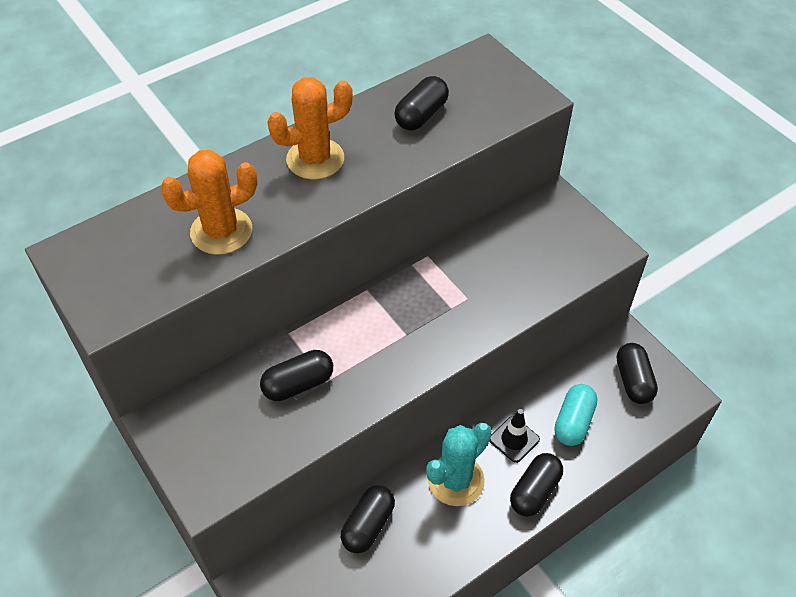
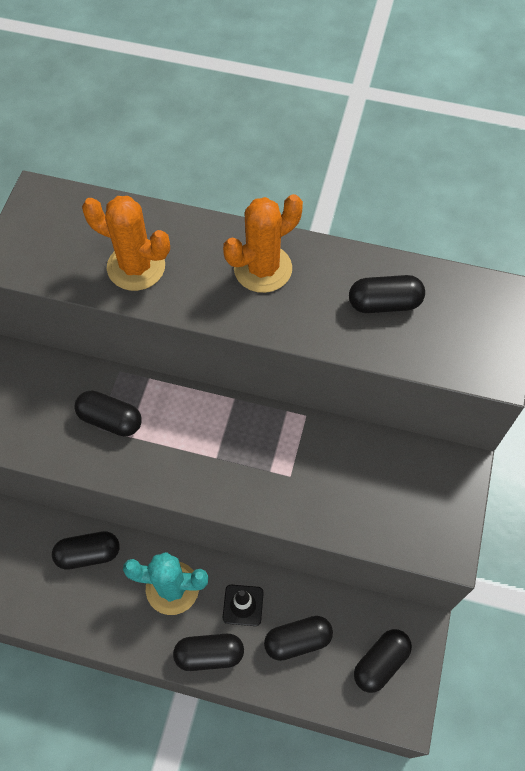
camera: 50 degrees right, 10 degrees up
orange cactus [267,77,353,179] -> orange cactus turned 60 degrees counterclockwise [223,194,303,293]
turquoise capsule [554,384,597,446] -> black capsule [264,616,333,661]

